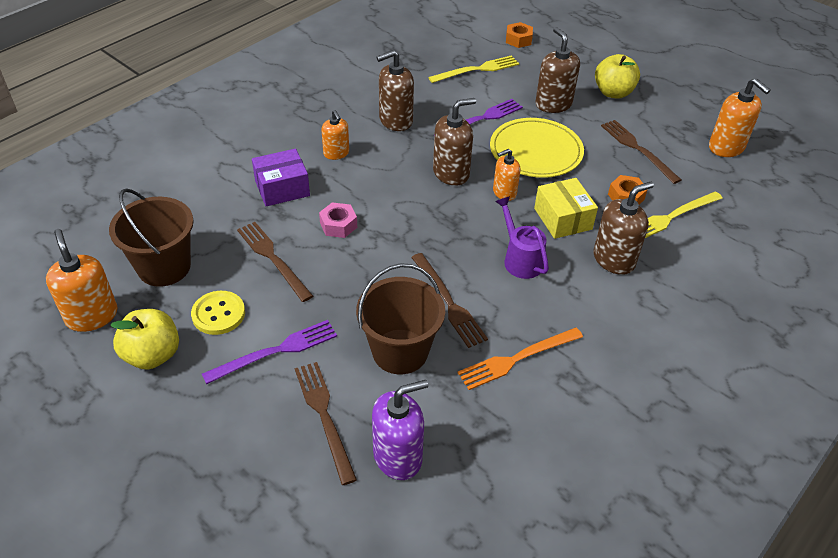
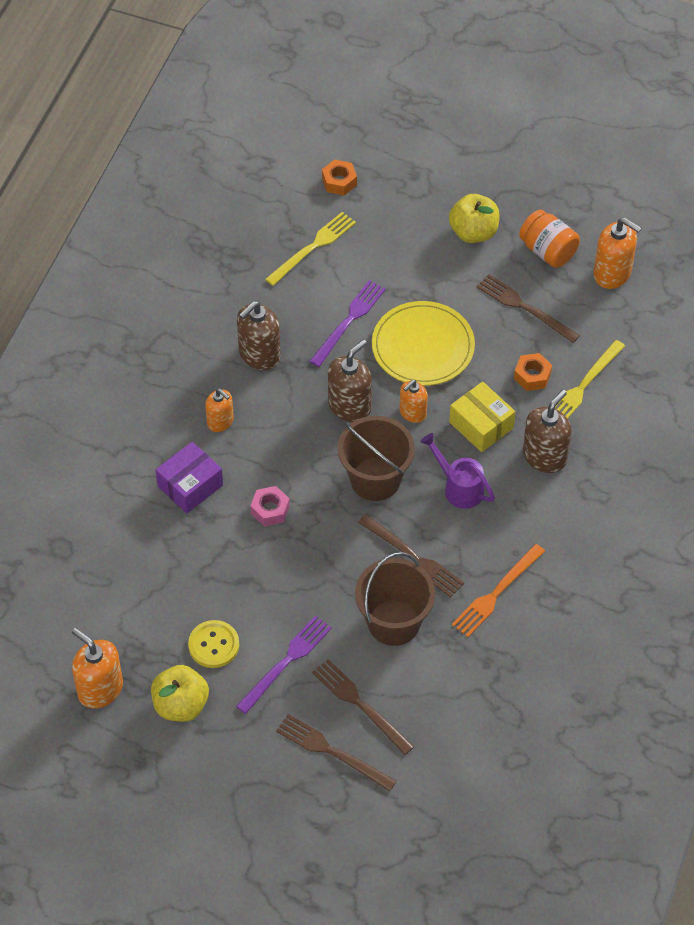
camera: 20 degrees left, 10 degrees up
brown bucket [109,188,194,287] -> brown bucket moved to [338,416,415,501]
brown fork [237,222,313,302] -> brown fork moved to [276,714,397,792]
purple soap dispenser [372,380,428,480] -> none
brown soap dispenser [535,27,580,113] -> none
none -> orange jar [519,210,580,268]

